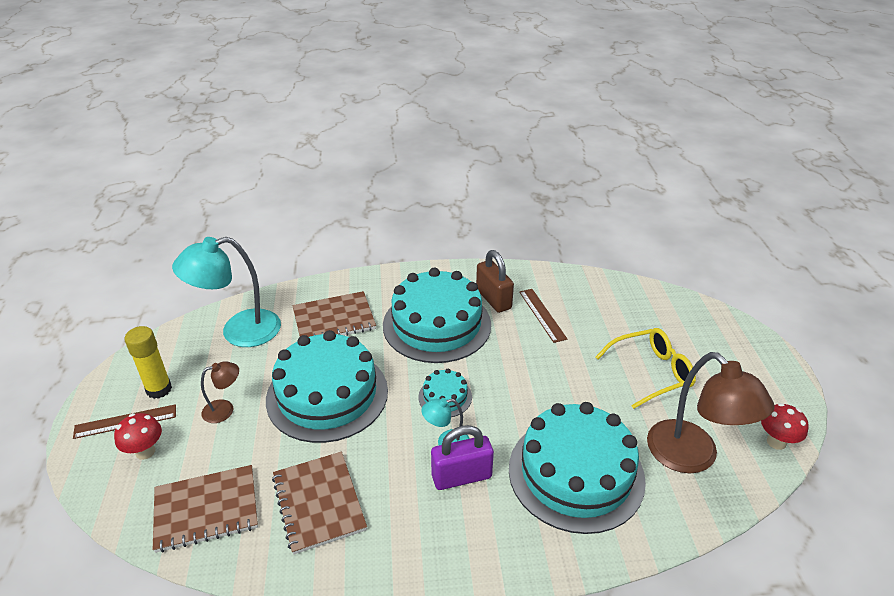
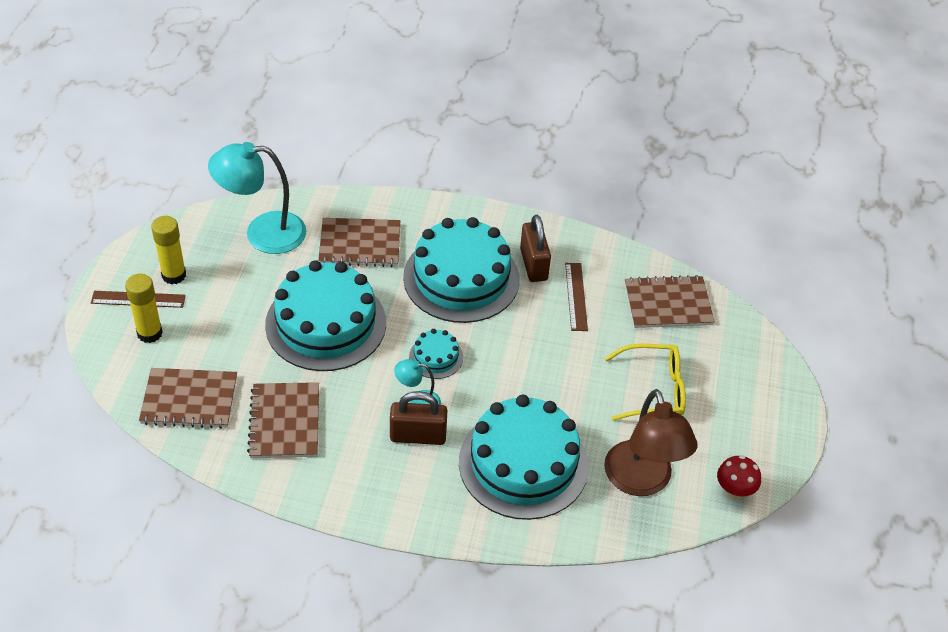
camera: 15 degrees right, 10 degrees up
red mushroom [114,413,162,460] -> yellow glue stick [125,274,163,343]
brown lamp [201,361,239,423] -> none
purple padlock [431,425,494,490] -> brown padlock [390,391,447,445]
none -> brown notebook [625,275,715,328]

